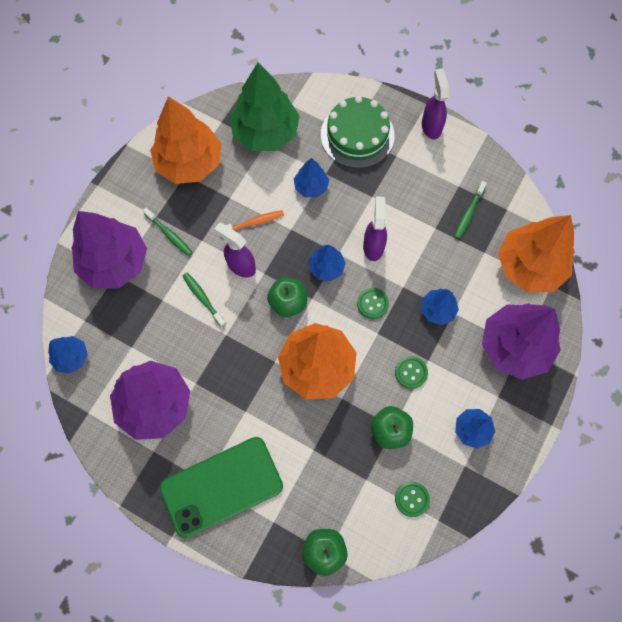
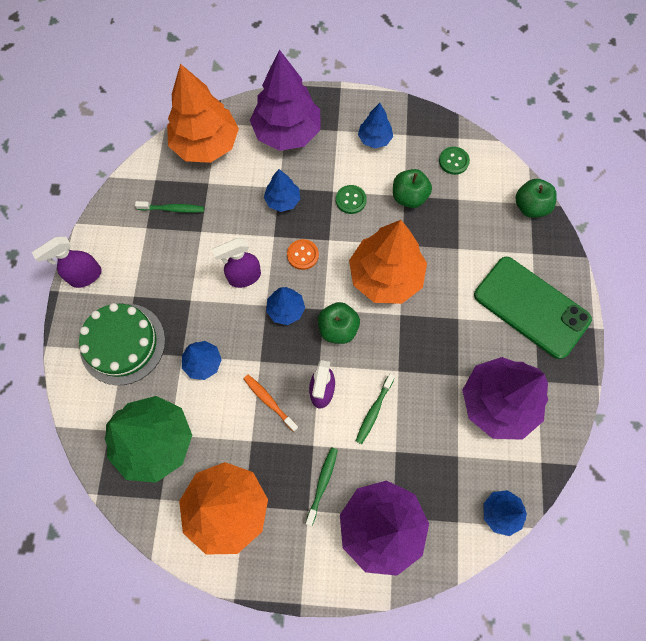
camera: 115 degrees left, 0 degrees up
green button [357,288,389,319] -> orange button [287,239,319,270]

